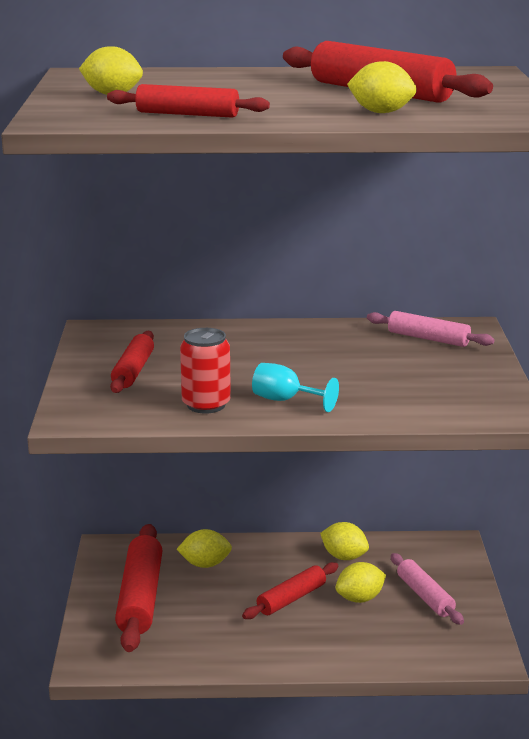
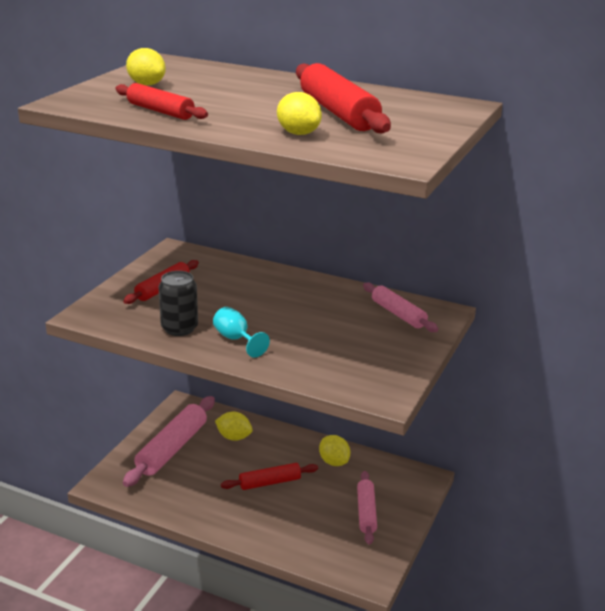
camera: 25 degrees right, 5 degrees up
red rolling pin [115,524,162,652] -> pink rolling pin [123,396,215,487]
red can [180,328,231,414] -> black can [159,271,198,336]
yellow lemon [335,562,386,603] -> none

